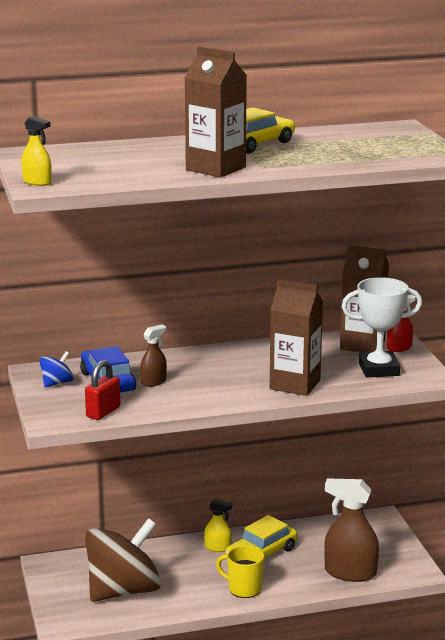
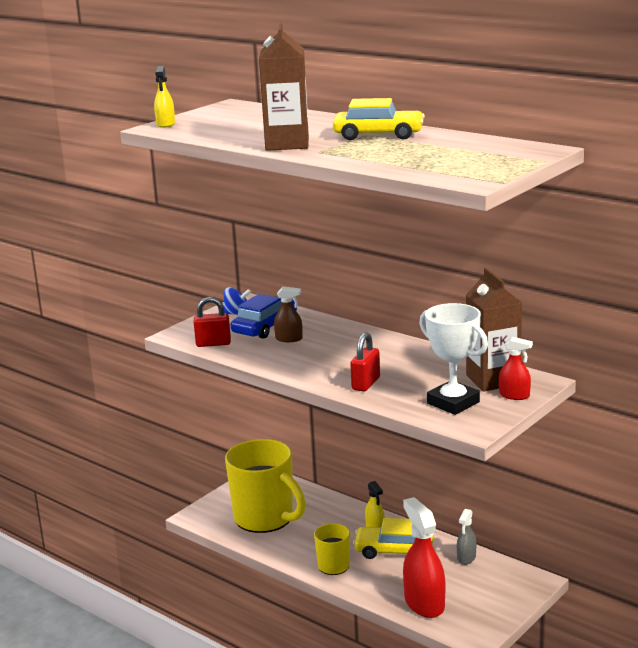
camera: 55 degrees right, 0 degrees up
brown spinning top [85,518,161,602] -> yellow mug [225,439,306,533]
brown carton [270,279,323,396] -> red padlock [350,332,380,392]
brown spray bottle [324,478,379,582] -> red spray bottle [403,497,445,618]
none -> grey spray bottle [457,509,476,565]

